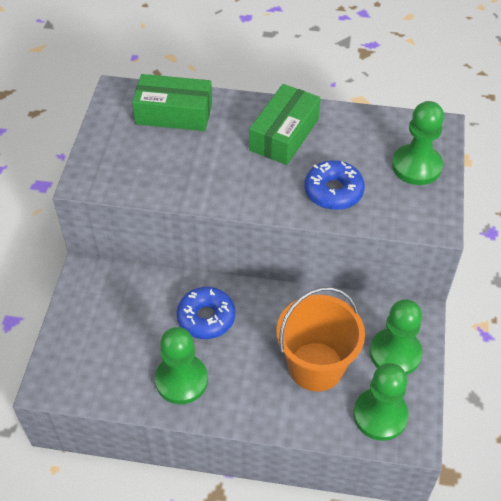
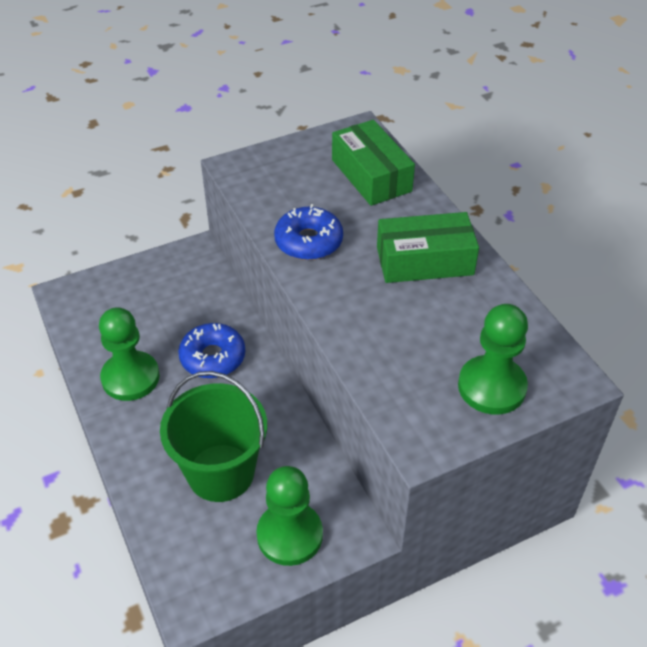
camera: 55 degrees right, 5 degrees down
orange bucket [276,287,365,391] -> green bucket [160,371,267,502]
blue donut [304,160,365,210] -> blue donut moved to [274,204,343,260]
green pawn [353,363,409,441] -> none

